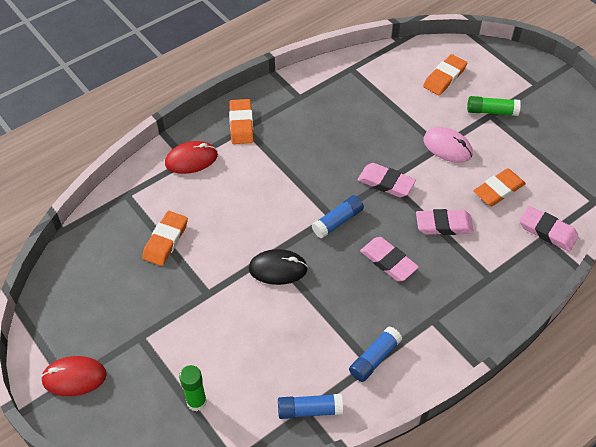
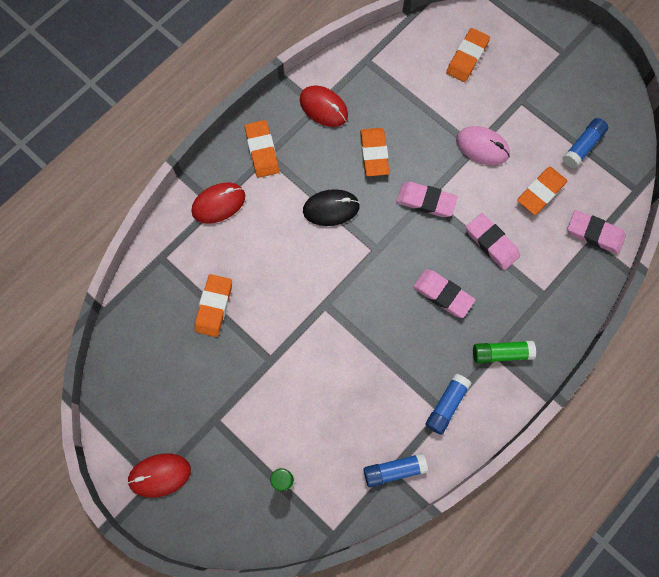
camera: 10 degrees left, 20 degrees up
black mouse [249,249,308,285] -> black mouse moved to [303,189,360,226]
blue glue stick [312,195,364,238] -> blue glue stick moved to [562,118,608,168]
pink eraser [416,209,474,235] -> pink eraser turned 60 degrees clockwise [466,213,520,270]
green glue stick [467,96,521,116] -> green glue stick moved to [473,341,536,363]
none -> red mouse [300,86,348,127]
none -> orange eraser [360,128,389,176]

